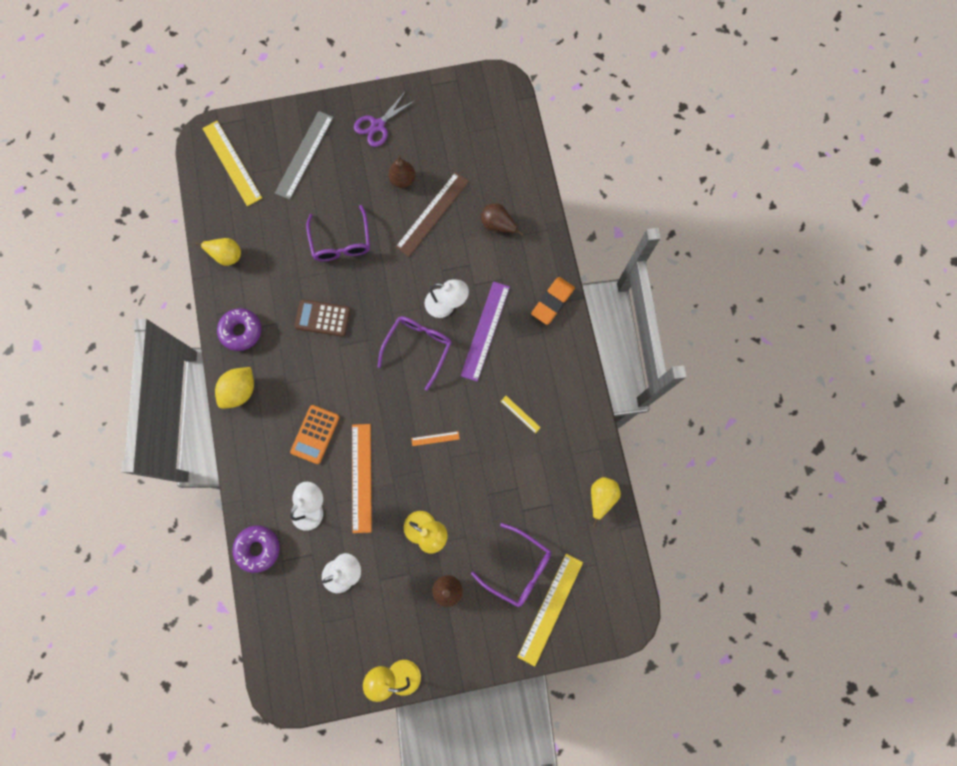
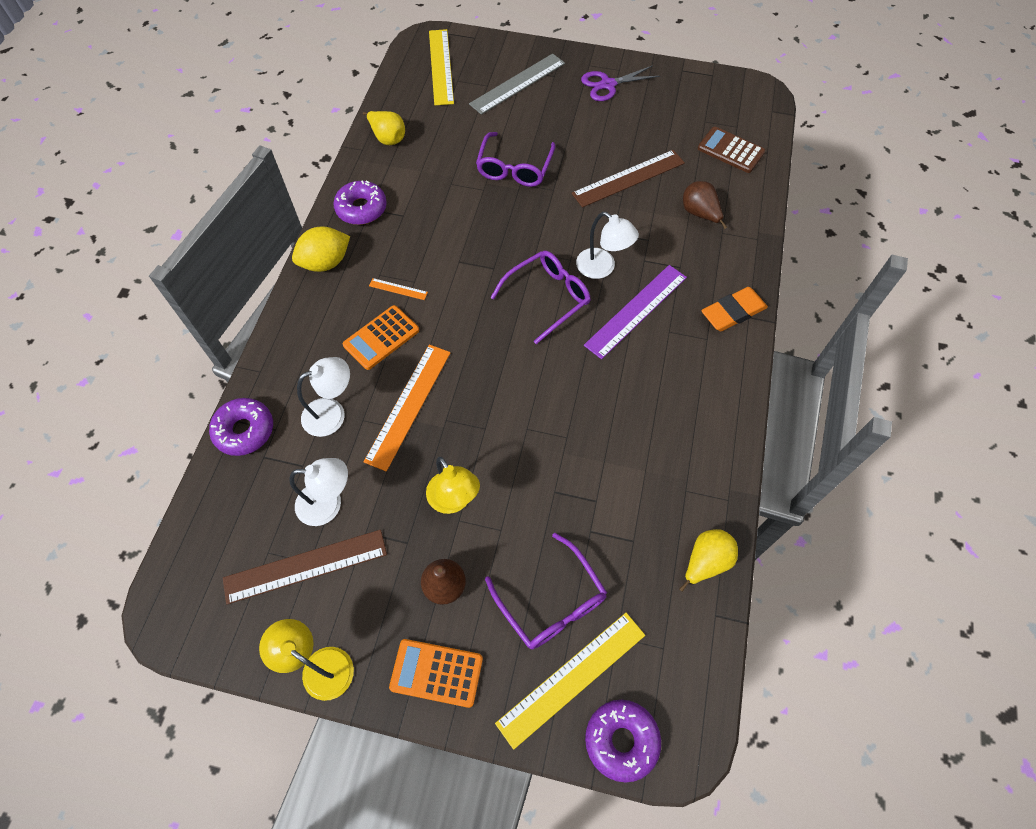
camera: 25 degrees right, 15 degrees down
brown calculator [294,299,350,337] -> brown calculator moved to [698,127,765,173]
brown pear [388,155,416,188] -> none
orange ruler [411,431,460,446] -> orange ruler moved to [369,278,428,300]
yellow ruler [501,396,541,433] -> none
none -> brown ruler [223,530,387,604]
none -> orange calculator [389,639,483,708]
none -> purple donut [585,700,661,783]

